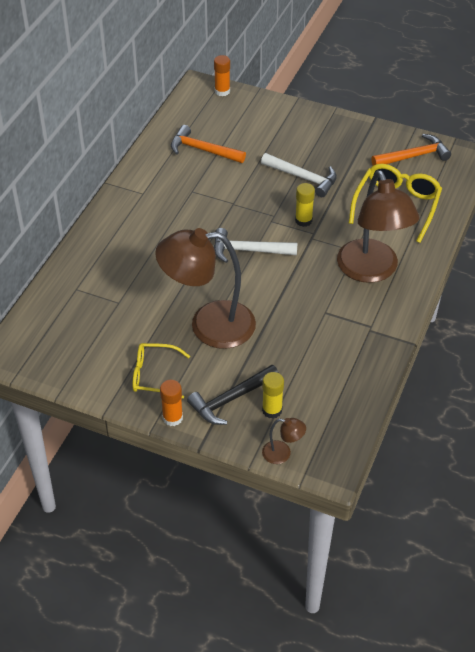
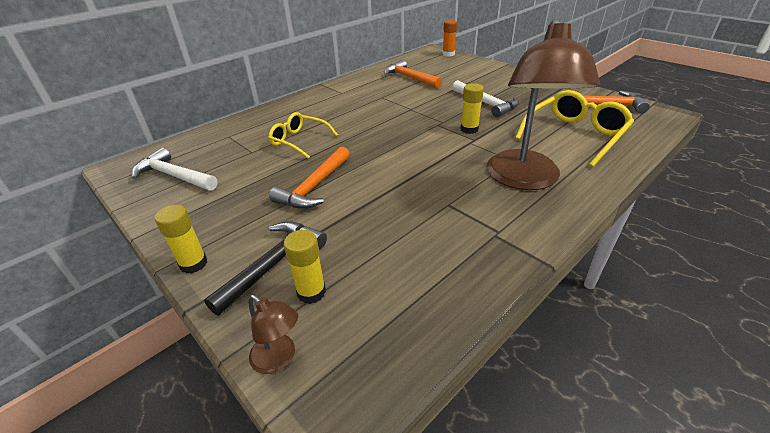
camera: 25 degrees right, 10 degrees down
yellow glasses [133,343,190,399] -> yellow glasses moved to [268,112,338,159]
brown lamp [155,228,256,349] -> orange hammer [269,147,350,209]
orange glue stick [160,380,183,426] -> yellow glue stick [155,205,207,274]
black hammer [187,365,279,425] -> black hammer turned 135 degrees clockwise [204,221,327,315]
white hammer [214,228,298,263] -> white hammer moved to [132,147,218,191]

